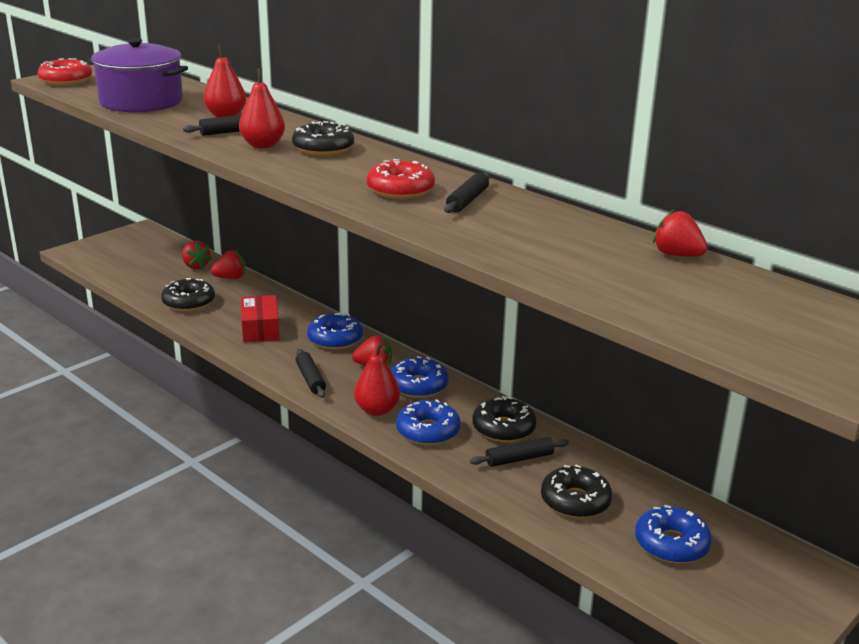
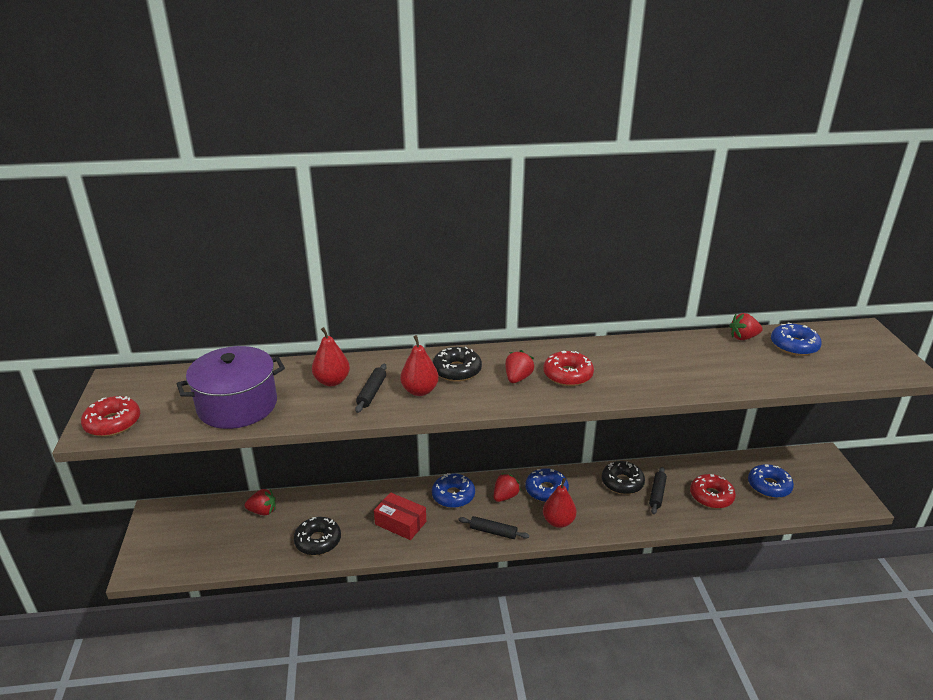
camera: 50 degrees left, 5 degrees up
red strawberry [211,251,245,279] -> red strawberry moved to [505,350,534,383]
blue donut [396,399,461,445] -> blue donut moved to [771,323,822,356]
black rolling pin [444,172,490,213] -> none
black donut [541,465,612,518] -> red donut [690,474,736,509]

